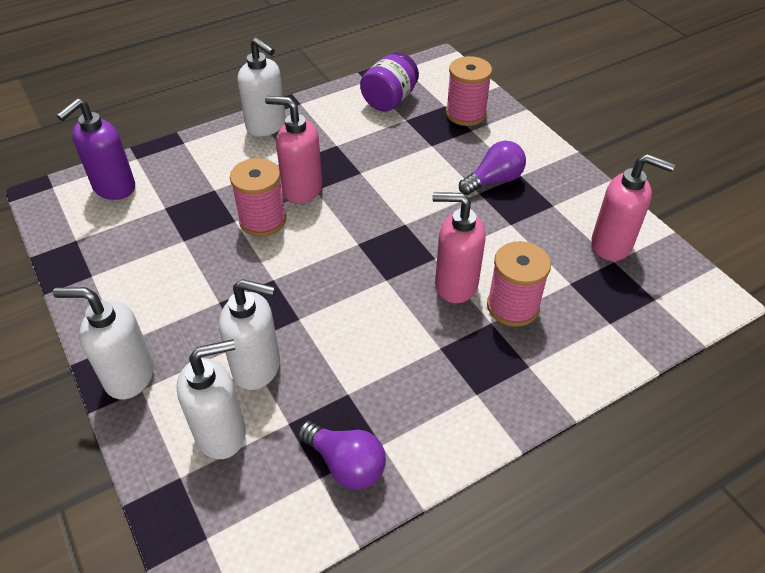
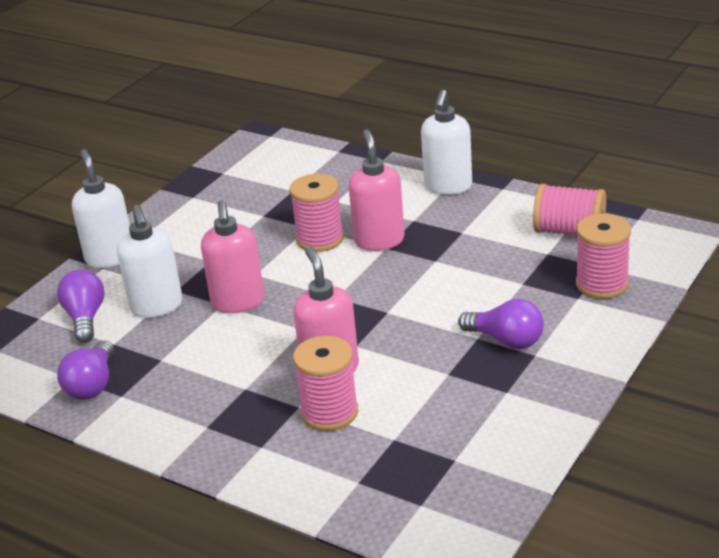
camera: 65 degrees right, 15 degrees down
purple soap dispenser [57,98,135,200] -> none
white soap dispenser [177,339,246,459] -> purple light bulb [57,269,105,343]
purple jar [360,52,419,112] -> pink spool [533,184,606,236]
pink soap dispenser [592,154,675,261] -> pink soap dispenser moved to [201,200,264,313]

